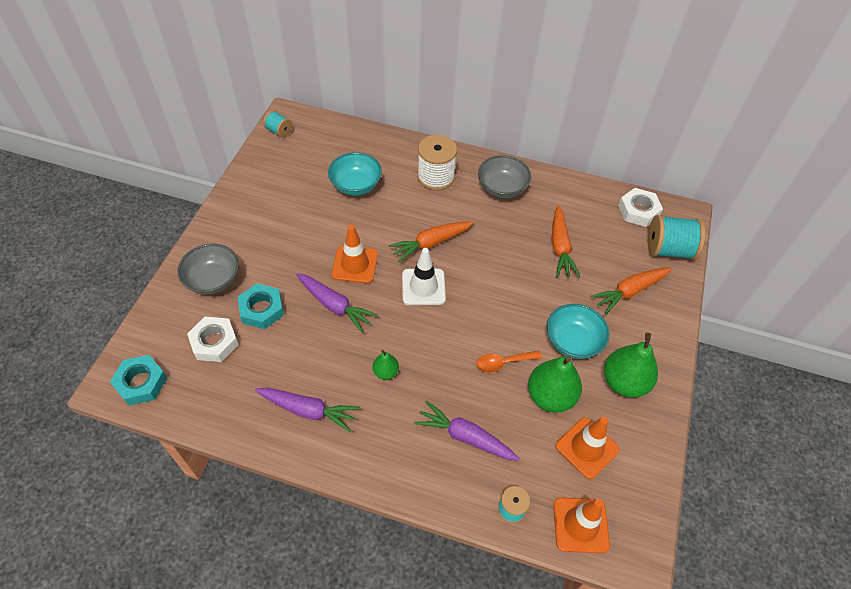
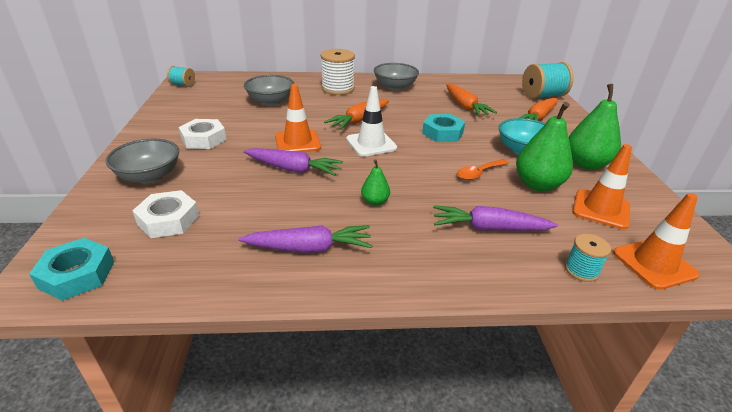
camera: 20 degrees left, 20 degrees down
turquoise nut [238,283,284,329] -> turquoise nut moved to [422,114,465,142]
turquoise bowl [328,152,382,195] -> grey bowl [244,75,294,106]
white nut [618,188,663,227] -> white nut moved to [179,119,226,149]

